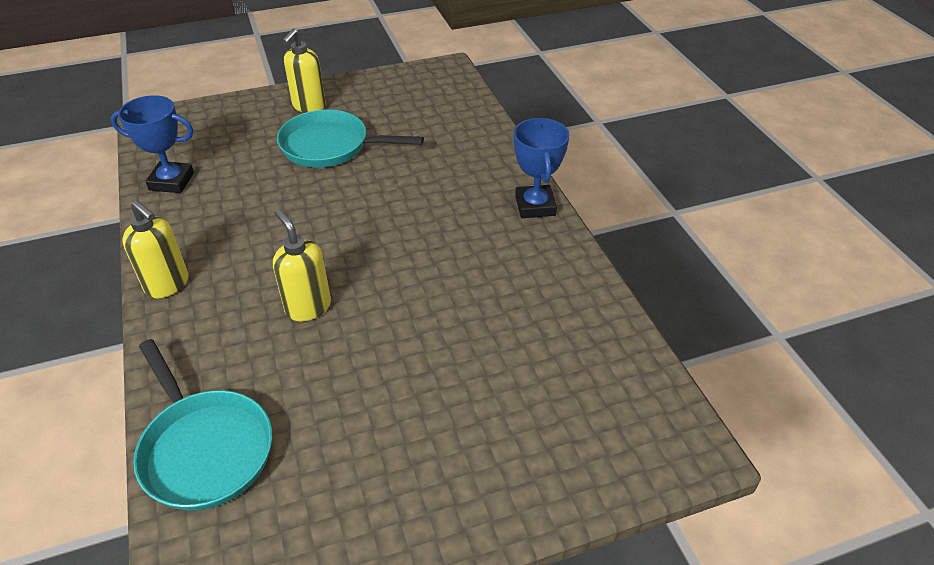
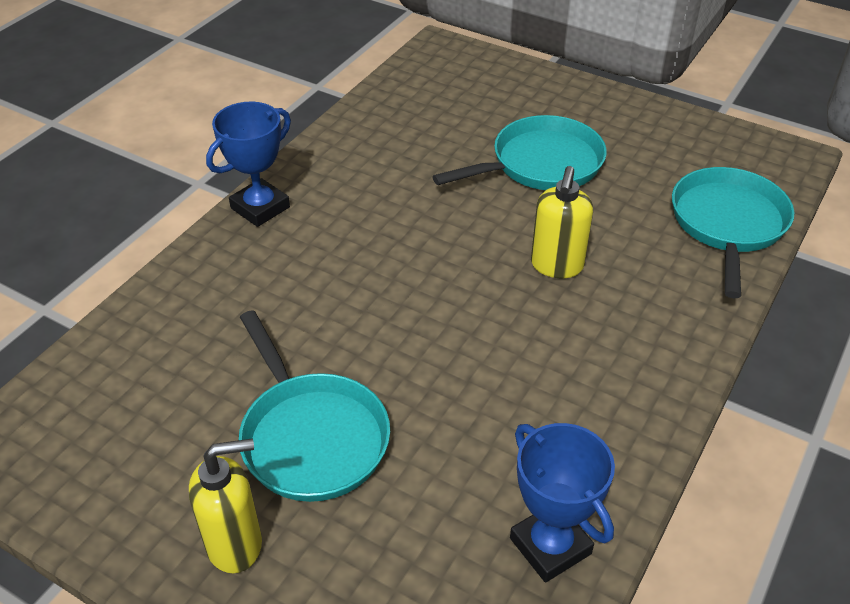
camera: 130 degrees left, 0 degrees up
yellow soap dispenser [122,200,189,298] -> none
none -> turquoise pan [432,115,607,190]

